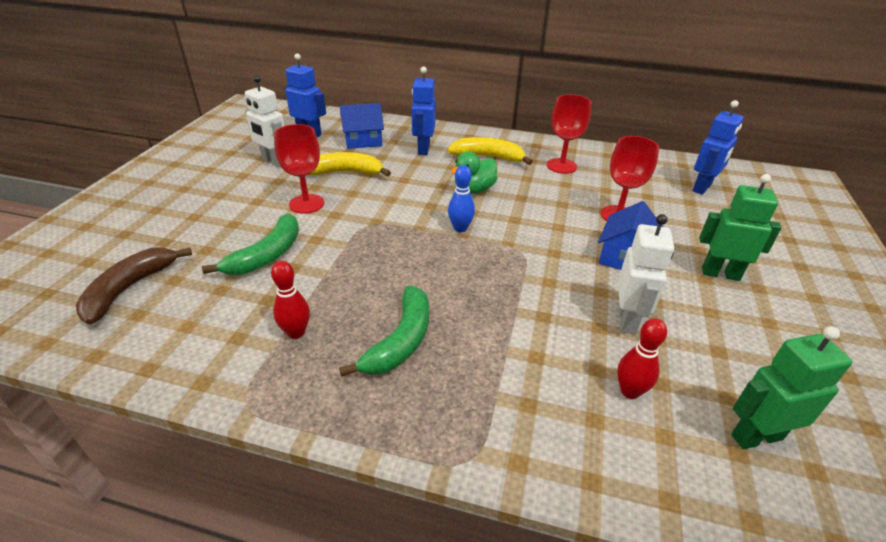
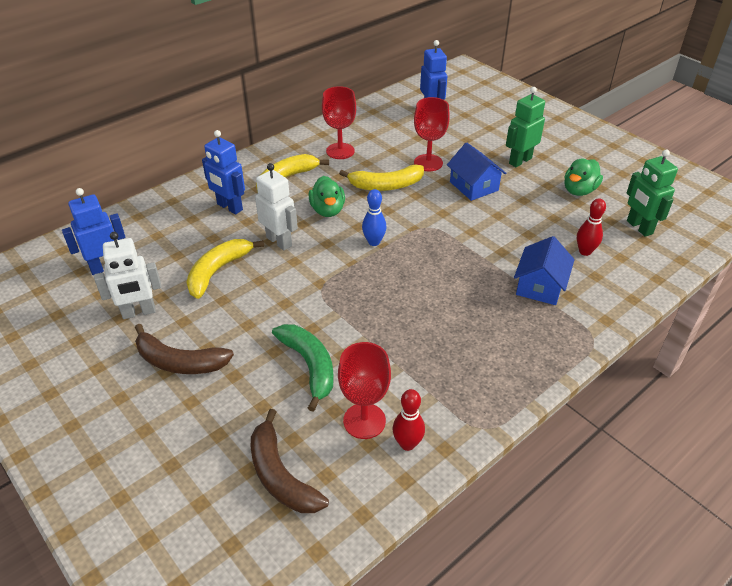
camera: 55 degrees left, 5 degrees up
red bowling pin [271,261,310,339] -> red bowling pin moved to [393,389,425,451]
red goblet [274,124,324,214] -> red goblet moved to [338,342,391,439]
green banana [339,285,429,377] -> none
blue house [340,103,384,149] -> blue house moved to [514,236,575,305]
white robot [618,214,674,334] -> white robot moved to [255,163,298,251]
green robot [731,326,852,449] -> green robot turned 45 degrees counterclockwise [627,149,678,237]
none -> brown banana [135,324,234,374]
none -> yellow banana [339,165,424,191]
none -> green duck [564,159,603,196]

